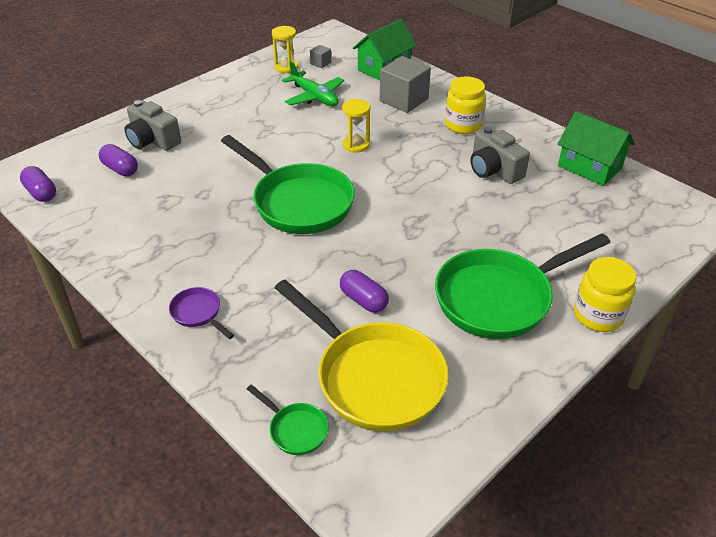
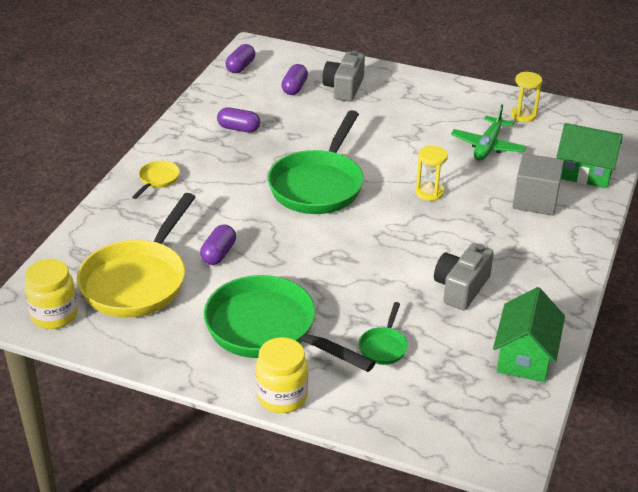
camera: 65 degrees right, 5 degrees down
purple pan [169,287,234,339] -> yellow pan [132,161,180,199]
green pan [247,385,329,455] -> green pan moved to [359,302,408,365]
grey cube [310,45,331,68] -> none
yellow jar [445,76,486,134] -> yellow jar moved to [25,259,78,329]
none -> purple capsule [217,107,260,133]

